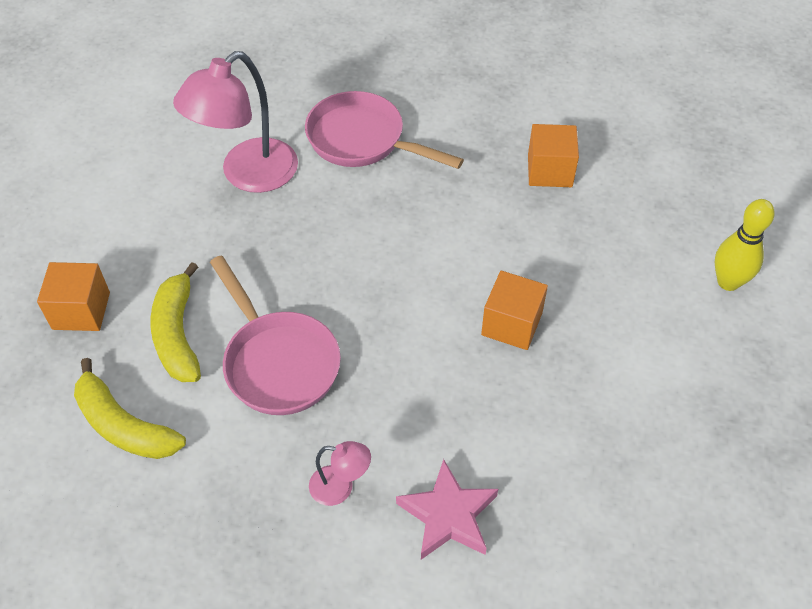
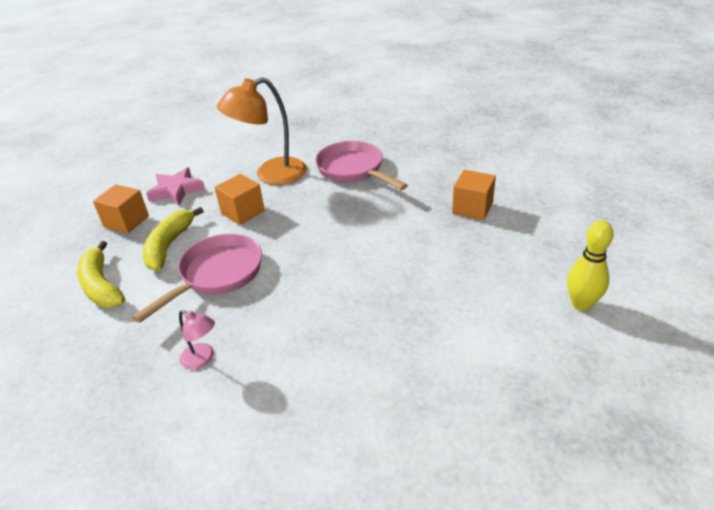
camera: 25 degrees right, 15 degrees down
pink lamp [173,51,298,193] -> orange lamp [217,77,307,185]
pink pan [210,255,341,415] -> pink pan turned 135 degrees counterclockwise [132,234,262,323]
pink star [396,459,498,560] -> pink star moved to [146,167,205,206]
orange cube [481,271,548,350] -> orange cube moved to [215,174,265,225]

